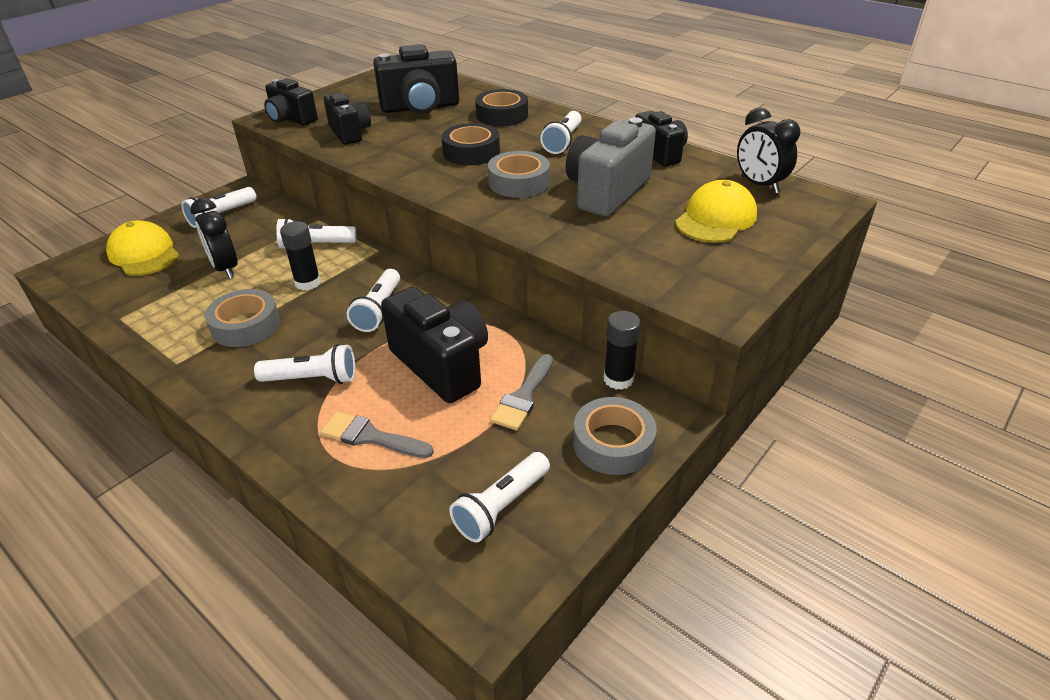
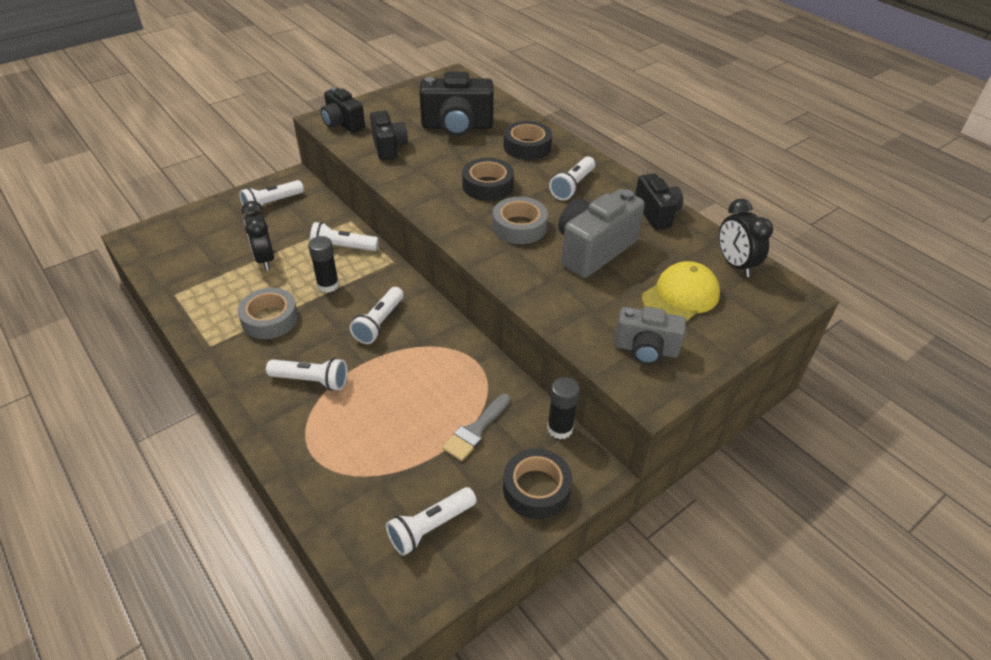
camera: 10 degrees right, 5 degrees up
yellow cap [106,220,179,276] -> none
grey brush [321,412,434,458] -> none
black camera [381,287,488,403] -> none
grey tape [573,397,657,475] -> black tape [503,448,572,519]
none -> grey camera [614,306,686,365]

